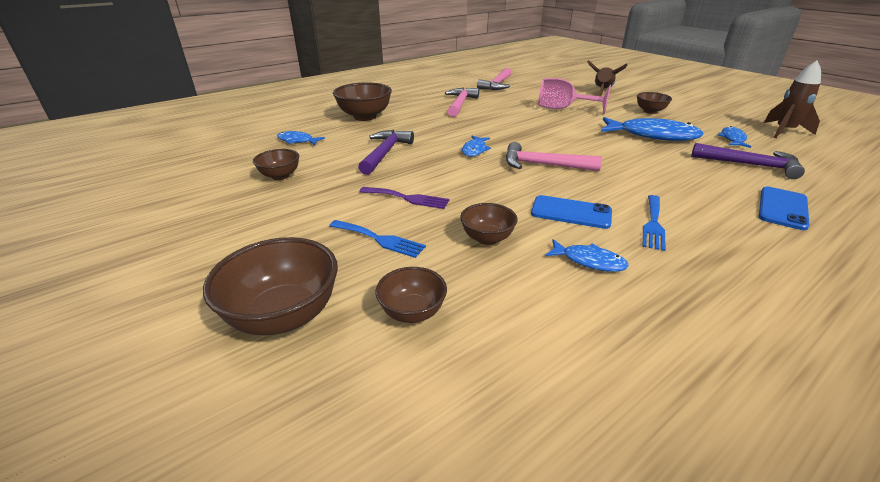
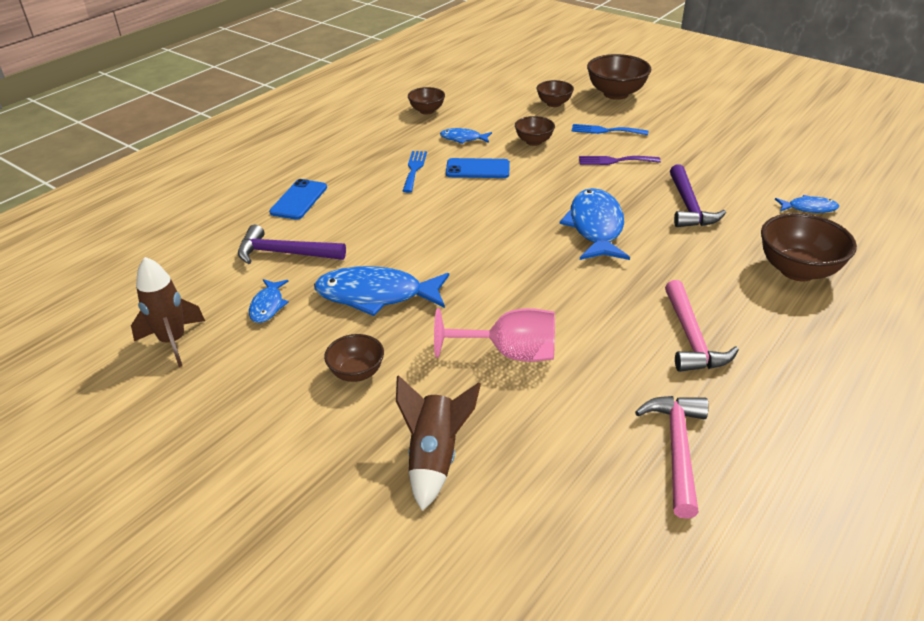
camera: 165 degrees right, 5 degrees up
brown bowl [253,149,299,180] -> brown bowl moved to [408,87,445,115]
blue fish [462,136,491,156] -> blue fish [559,188,630,260], size x1.96
pink hammer [506,142,602,171] -> none

